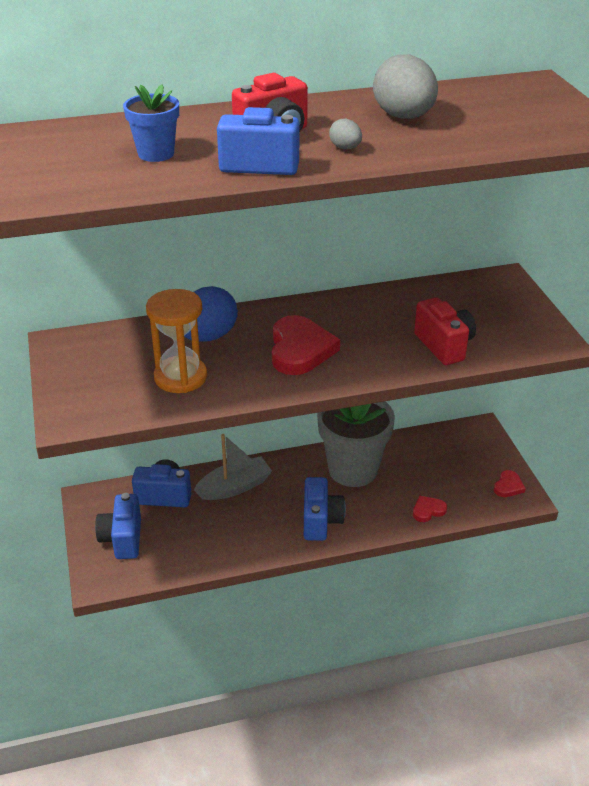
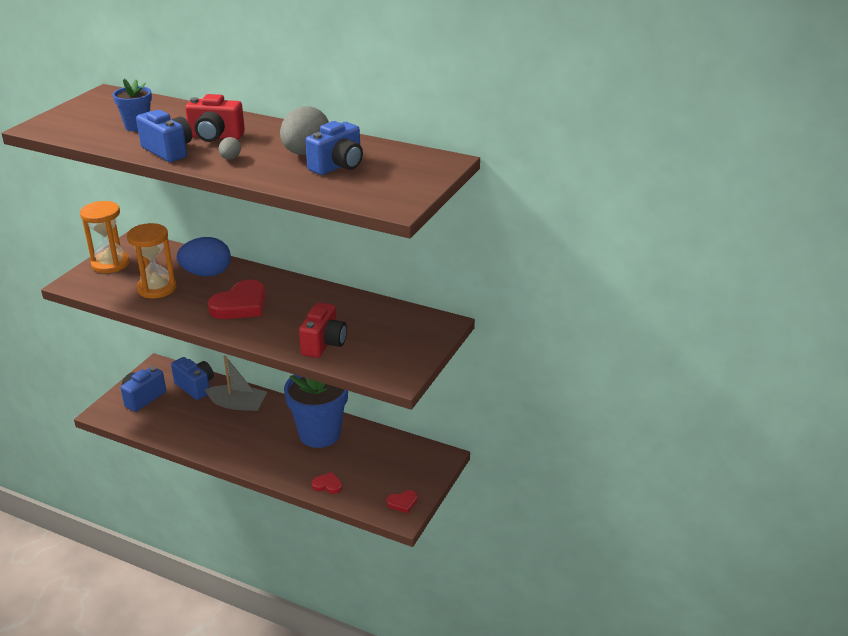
camera: 40 degrees right, 5 degrees down
blue camera [304,477,346,541] -> blue camera moved to [305,121,363,175]
grey flower pot [317,401,395,487] -> blue flower pot [284,374,348,448]
none -> orange hourglass [80,201,130,273]

